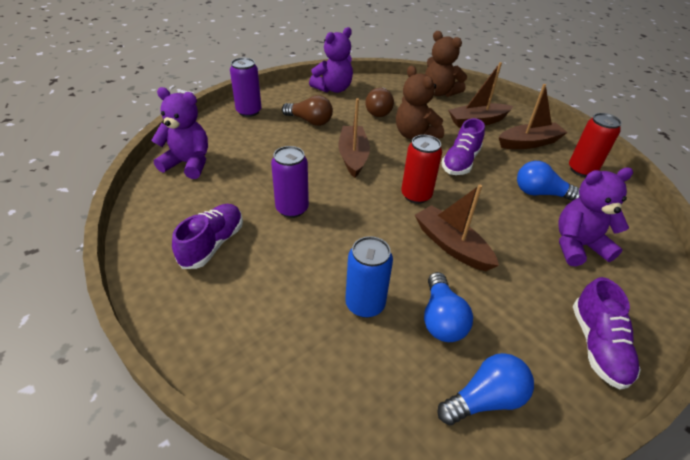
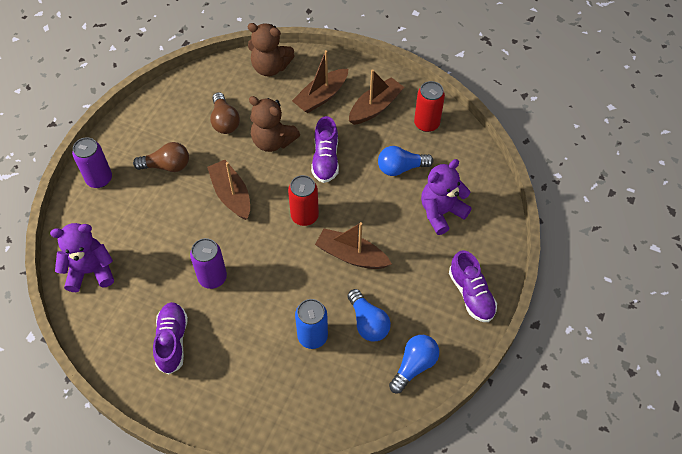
camera: 25 degrees left, 15 degrees up
purple teddy bear [309,27,353,93] -> none

